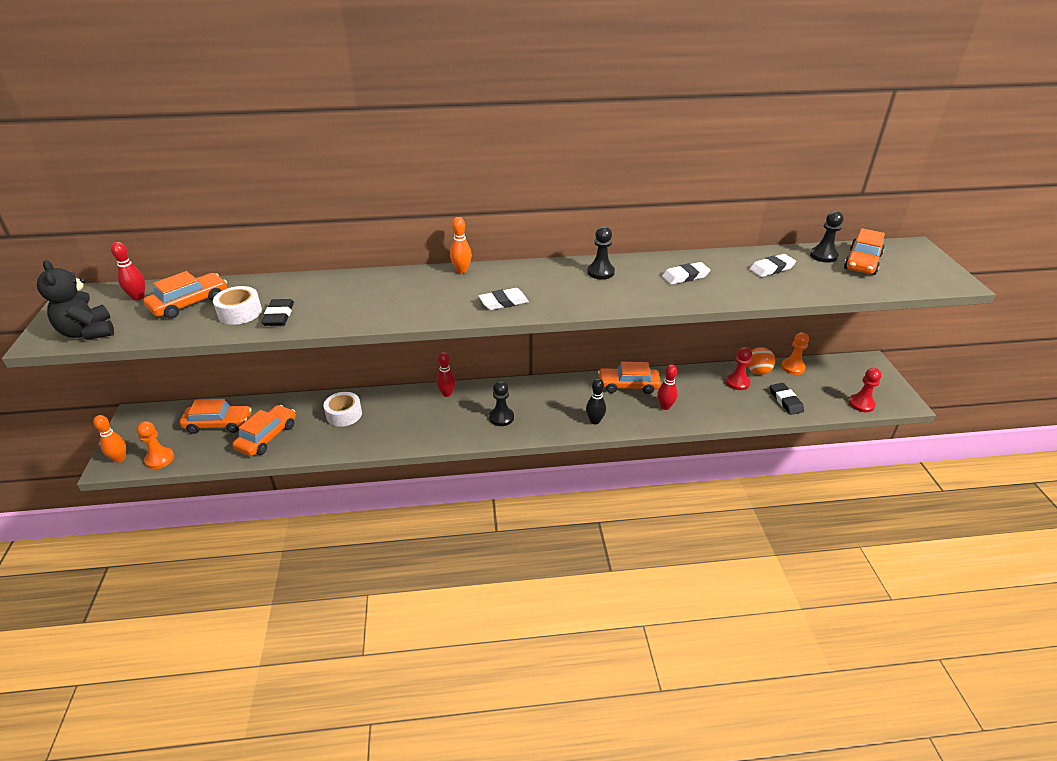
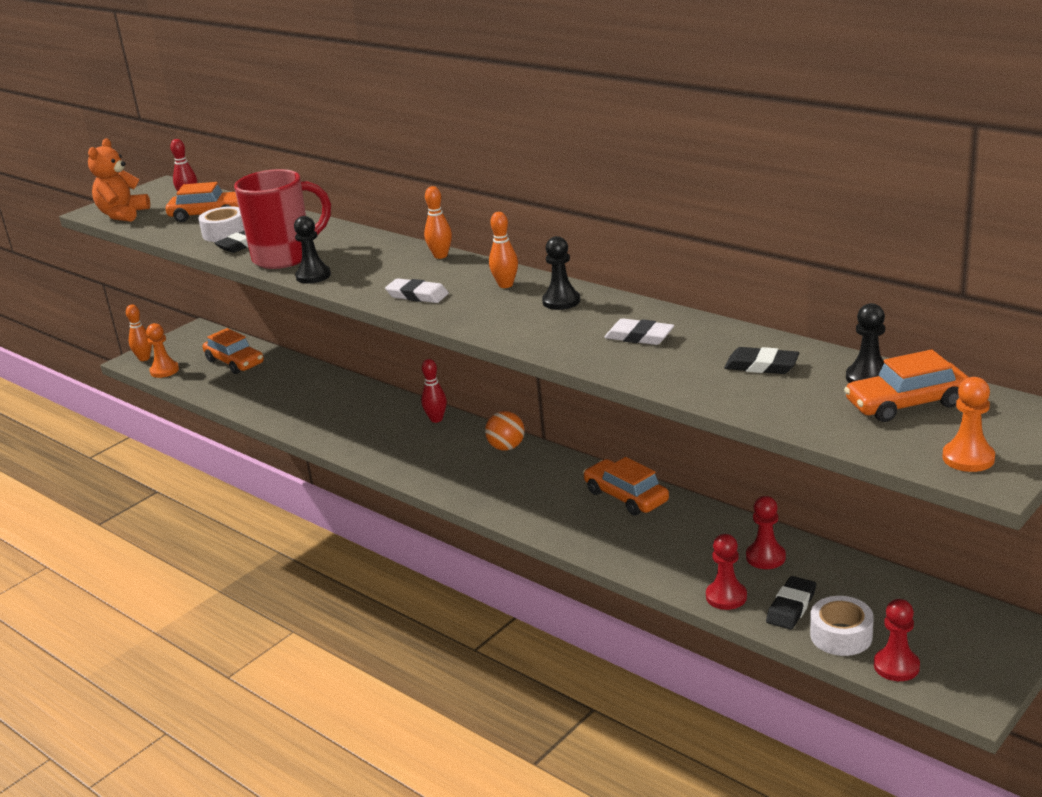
camera: 50 degrees right, 10 degrees down
black teddy bear [37,260,114,340] -> orange teddy bear [88,139,150,222]
orange car [232,405,296,456] -> none
white tape [323,392,362,427] -> white tape moved to [810,596,874,656]
black pawn [489,381,514,426] -> black pawn moved to [294,216,331,284]
black bowling pin [586,378,606,424] -> none
red bowling pin [657,365,677,410] -> none
orange ball [747,347,775,375] -> orange ball moved to [485,411,525,451]
white eraser [749,254,796,277] -> black eraser [724,347,799,374]
orange pawn [781,332,809,375] -> orange pawn moved to [942,377,995,472]
none -> red mug [234,169,331,269]
none -> orange bowling pin [489,212,518,288]
none -> red pawn [706,534,747,610]

